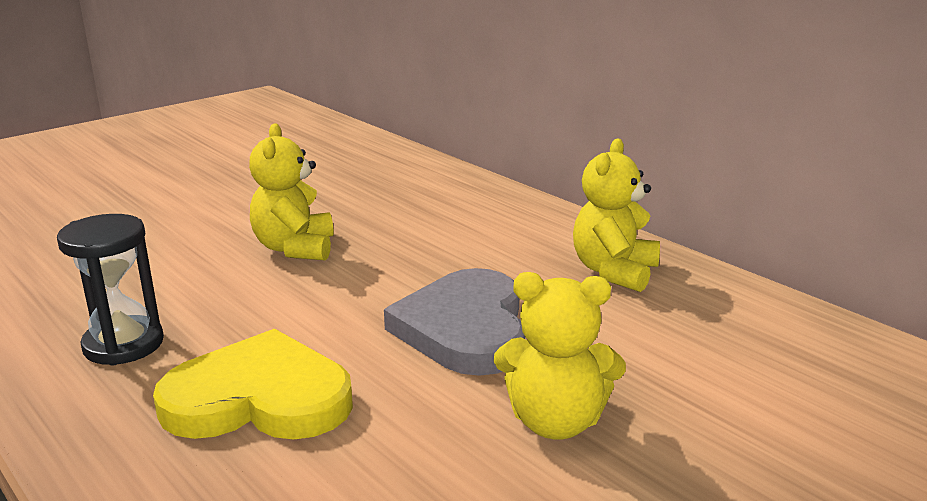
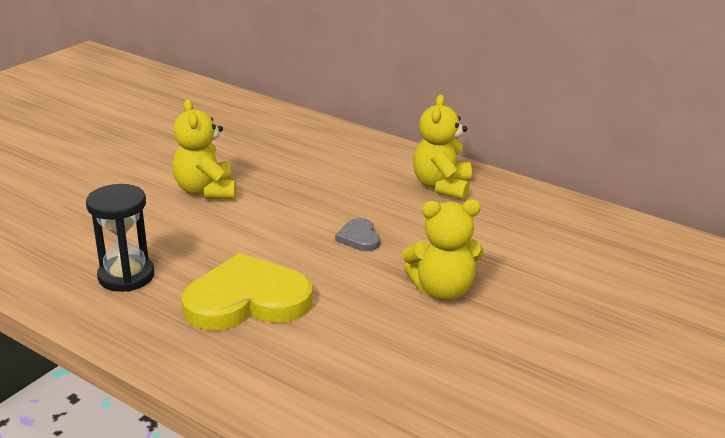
camera: 15 degrees left, 5 degrees up
grey heart [384,268,525,376] -> grey heart [335,218,380,251], size x0.45

